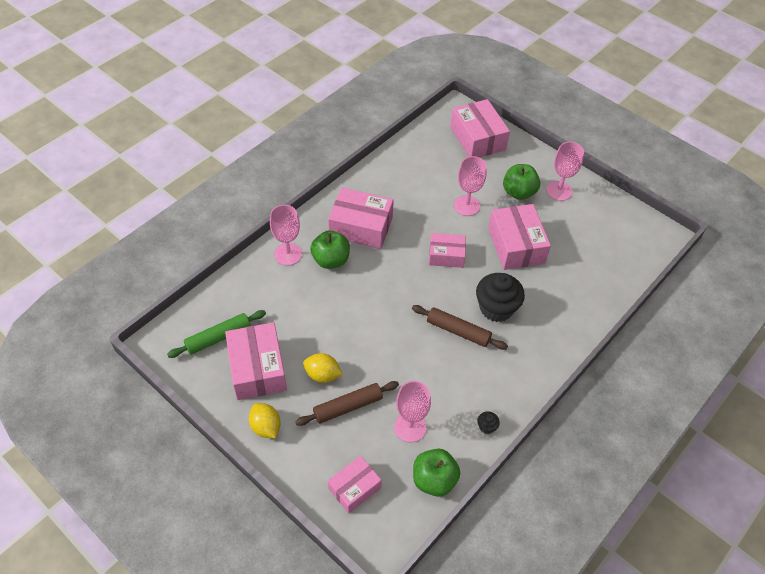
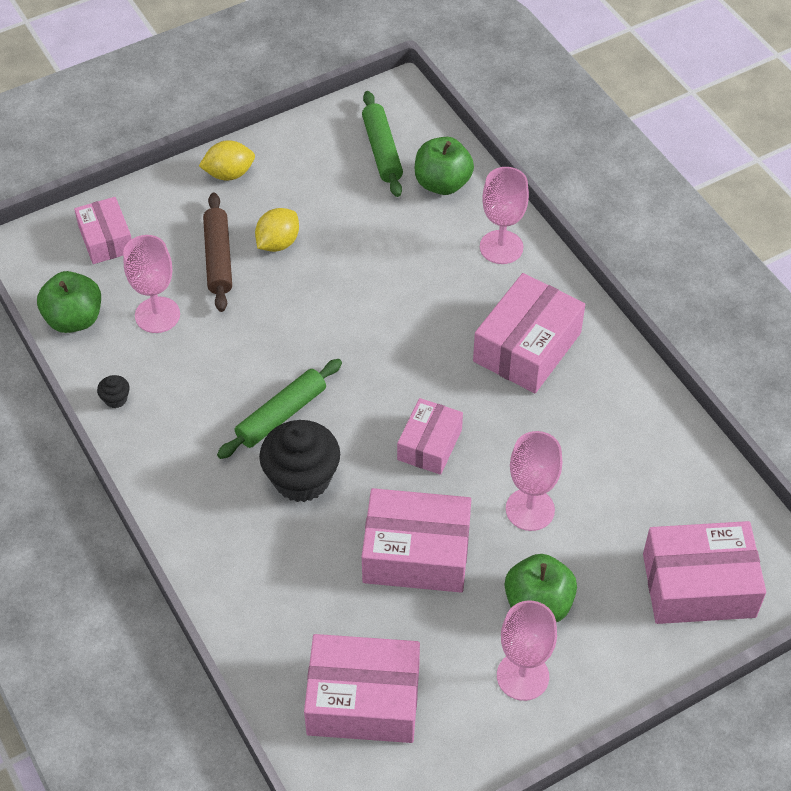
camera: 110 degrees right, 0 degrees up
pink box [225,322,287,400] -> pink box moved to [304,634,420,743]
green apple [310,231,350,269] -> green apple moved to [415,137,474,195]
brown rolling pin [412,305,508,350] -> green rolling pin [217,359,342,459]

